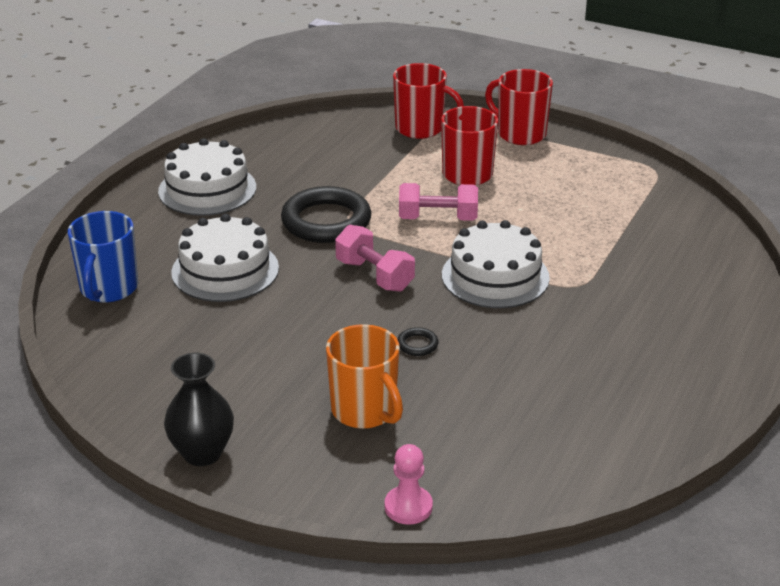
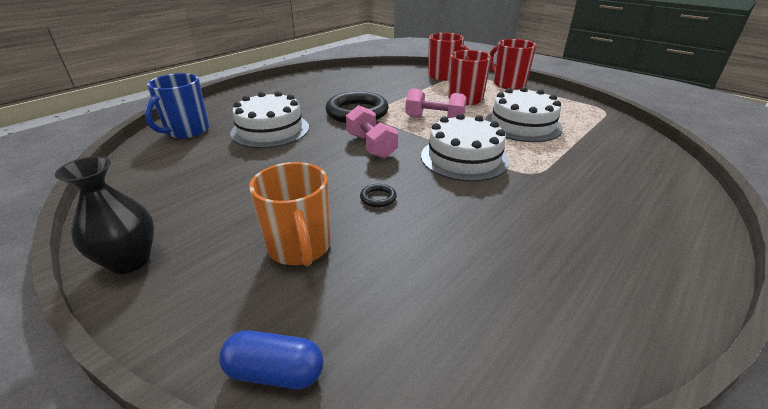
camera: 15 degrees right, 0 degrees up
white cake [158,138,256,216] -> white cake moved to [485,87,563,142]
pink pawn [384,444,433,525] -> blue capsule [219,330,324,389]

